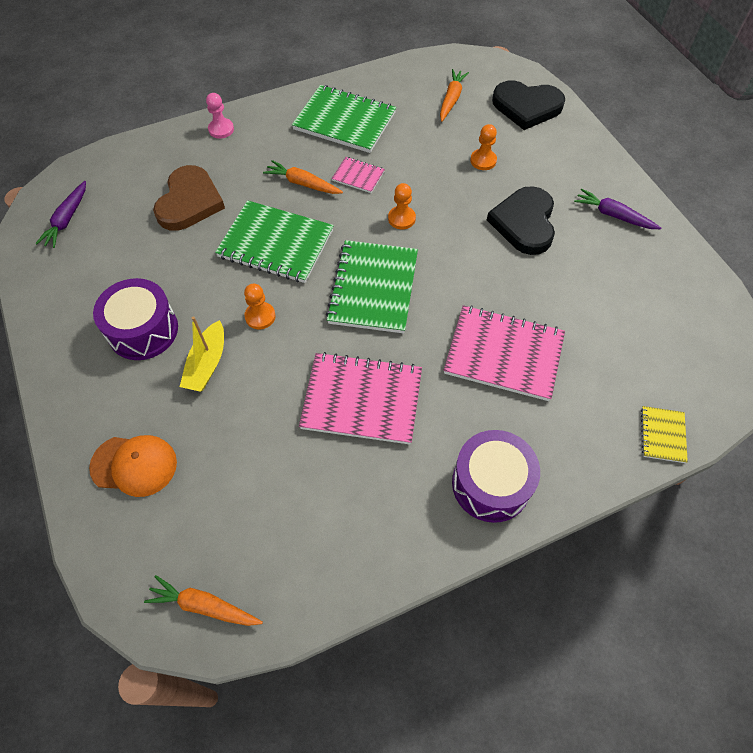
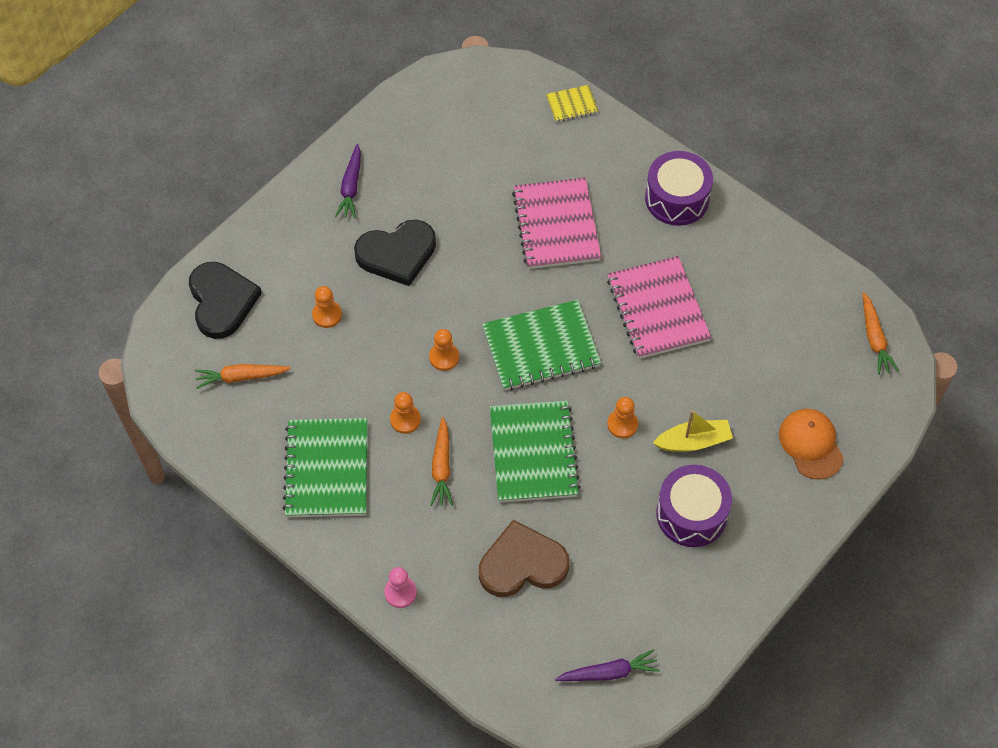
camera: 115 degrees left, 0 degrees up
pink notebook [332,157,385,193] -> orange pawn [390,392,421,434]

